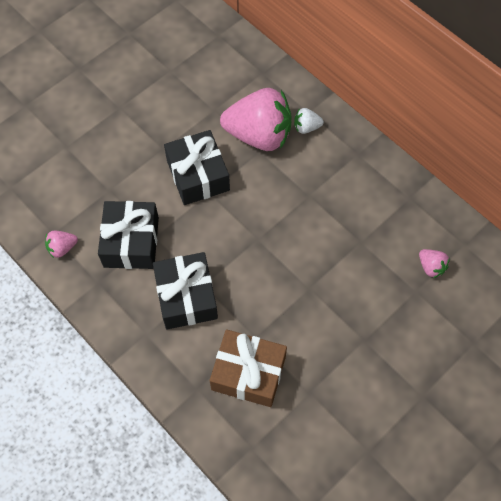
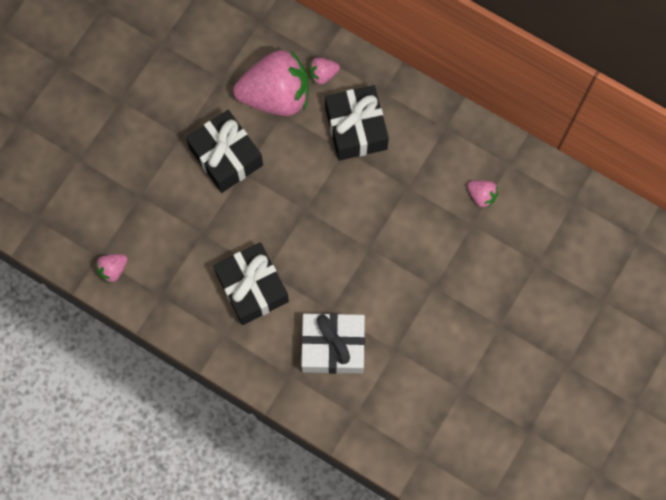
camera: 15 degrees left, 10 degrees up
black gift [98,201,159,269] -> black gift moved to [325,85,389,161]
brown gift [210,329,287,407] -> white gift [301,313,365,374]
white strawberry [294,108,324,134] -> pink strawberry [309,57,340,84]

